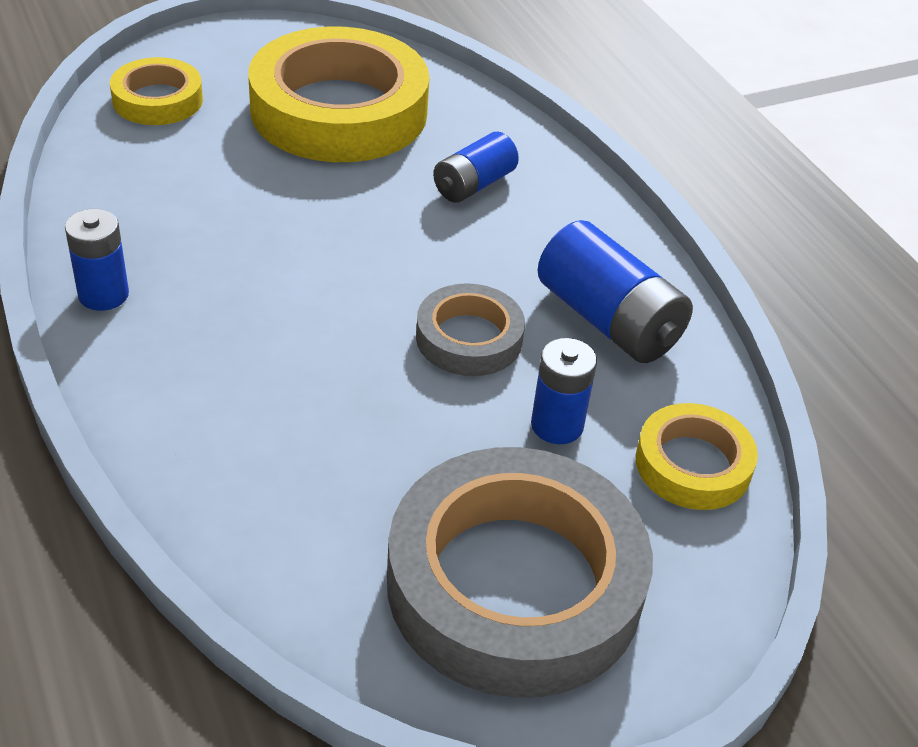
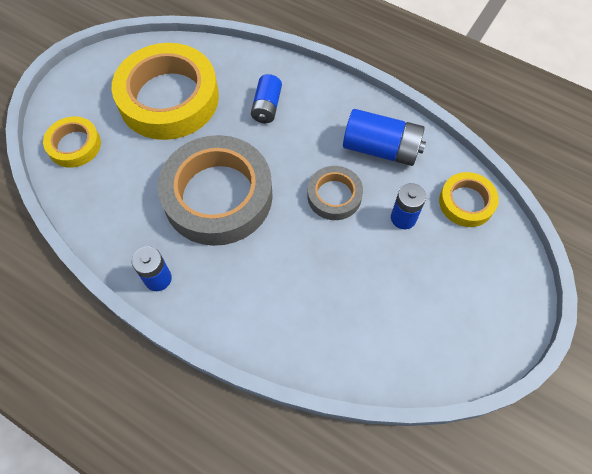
camera: 30 degrees left, 20 degrees up
grey tape [387,447,653,698] -> grey tape moved to [158,135,273,246]

